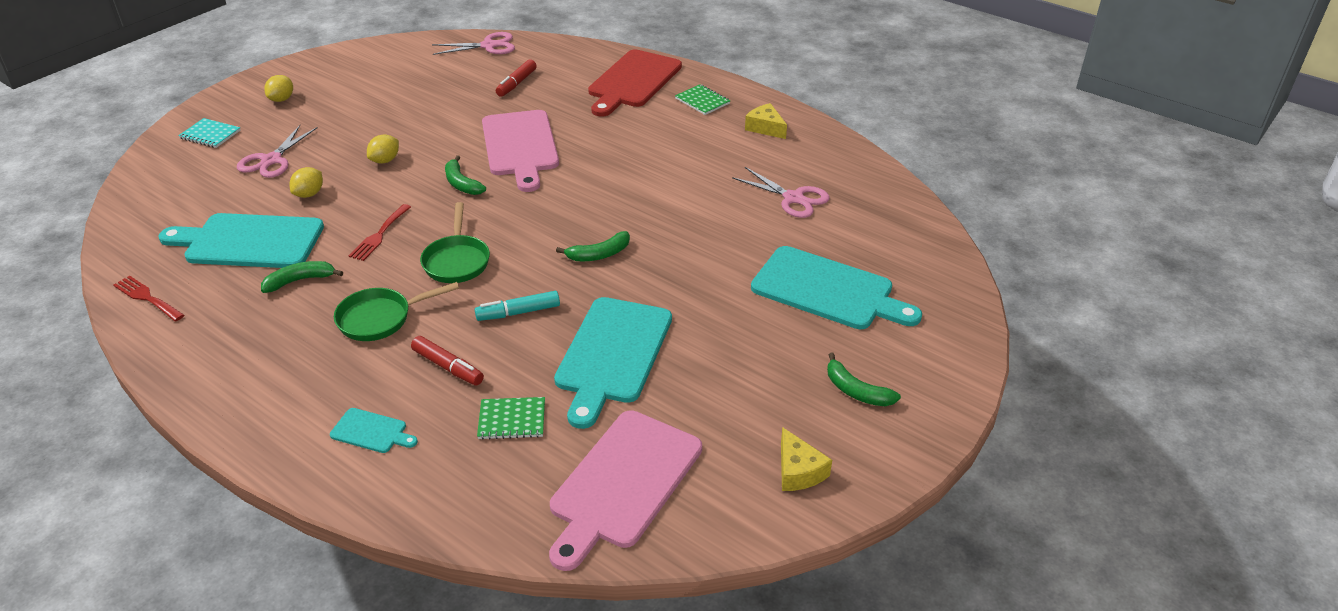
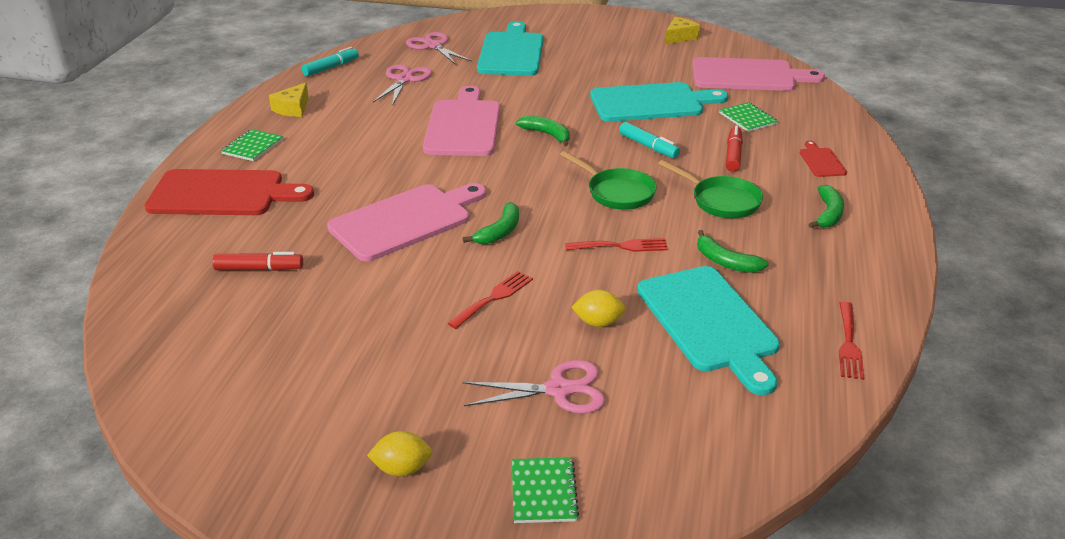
camera: 115 degrees left, 5 degrees down
turquoise notebook [178,118,240,148] -> green notebook [512,457,579,523]
turquoise cutting board [330,408,418,453] -> red cutting board [800,141,847,177]
yellow lemon [367,135,399,163] -> red fork [447,271,533,329]
green pan [420,202,490,283] -> green pan turned 75 degrees clockwise [560,151,657,210]
pink scissors [432,32,515,55] -> pink scissors moved to [406,32,472,65]
green banana [827,352,901,406] -> green banana moved to [808,185,844,228]
none -> turquoise marker [302,47,359,77]
none -> pink cutting board [423,86,500,156]

